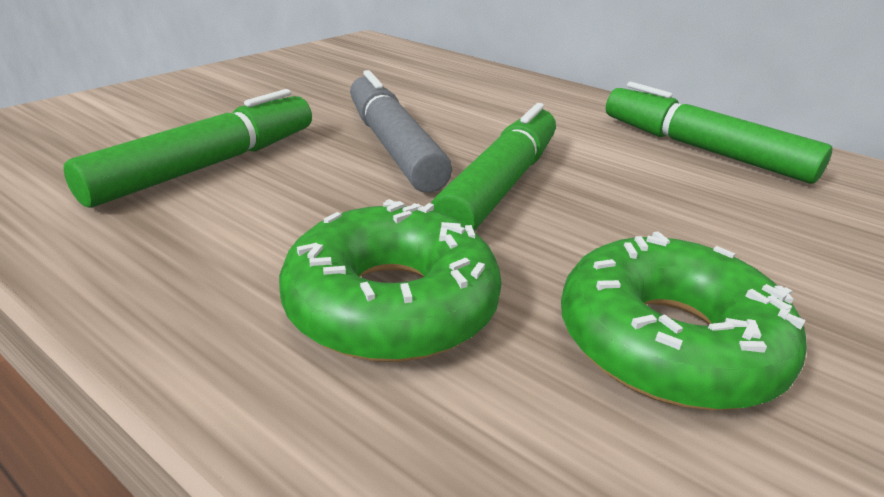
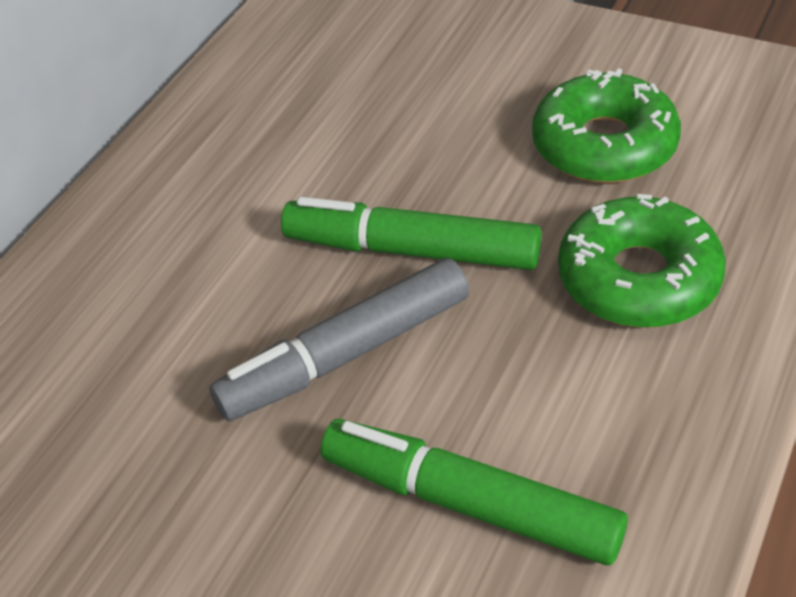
camera: 95 degrees left, 15 degrees up
green marker [606,82,832,184] -> none

